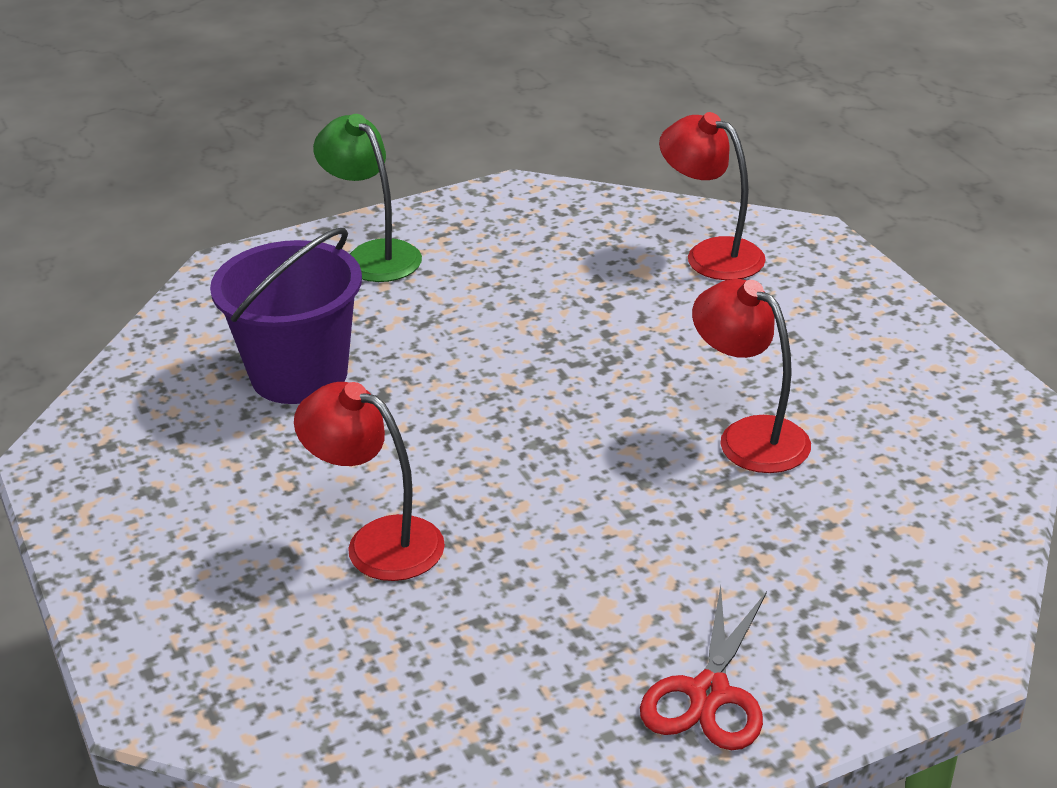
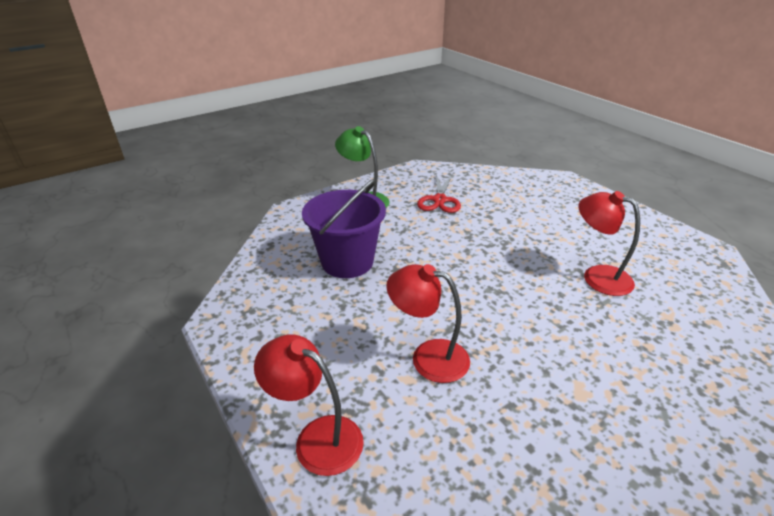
camera: 10 degrees left, 0 degrees up
red scissors [640,585,767,750] -> red scissors moved to [417,175,461,213]
red lamp [659,112,766,280] -> red lamp moved to [254,334,364,476]

